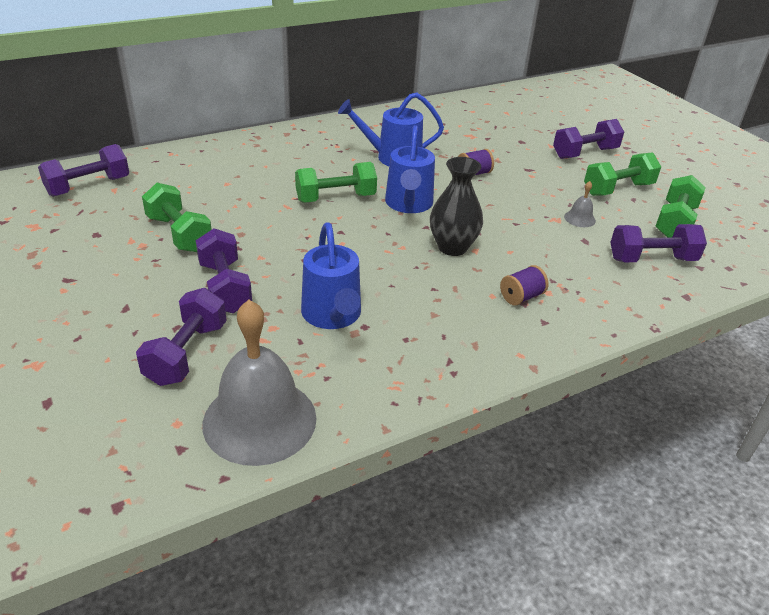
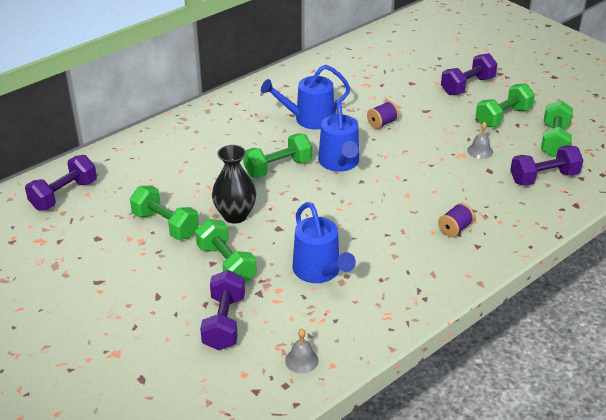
camera: 10 degrees left, 0 degrees up
purple dumbbell [196,228,252,313] -> green dumbbell [195,219,257,284]
grey bell [203,300,317,466] -> grey bell [285,329,319,373], size x0.40
black vase [430,157,483,256] -> black vase moved to [212,145,257,224]

